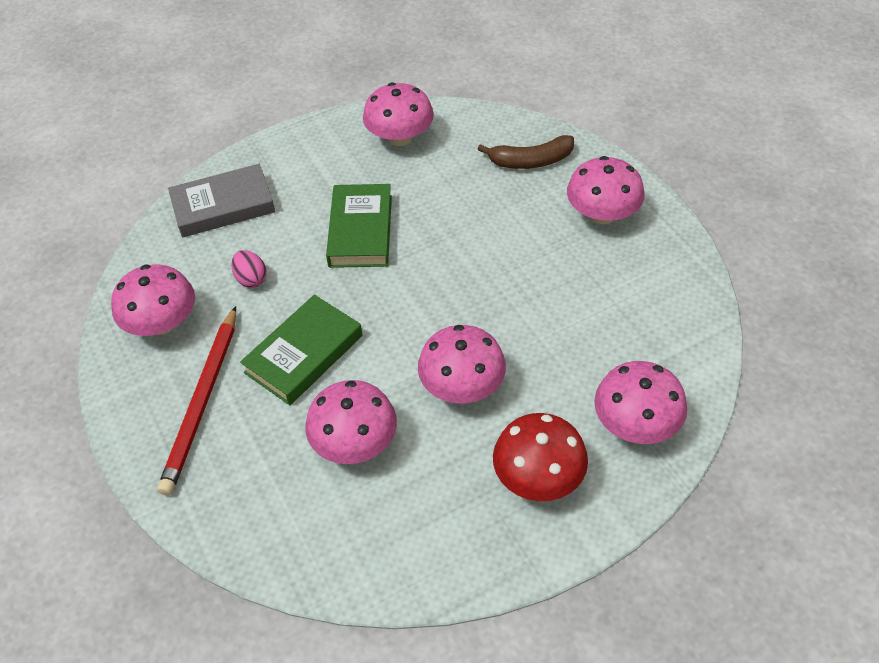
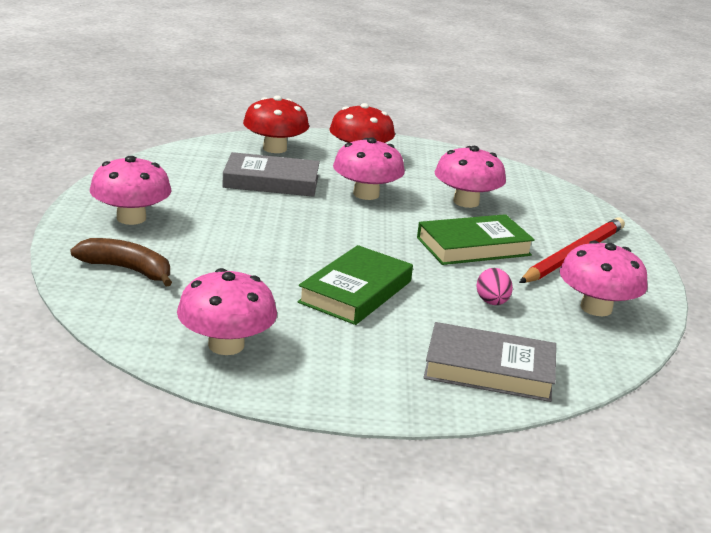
camera: 155 degrees left, 25 degrees down
pink mushroom [594,361,687,444] -> red mushroom [243,95,309,153]
none -> grey book [222,152,320,197]

